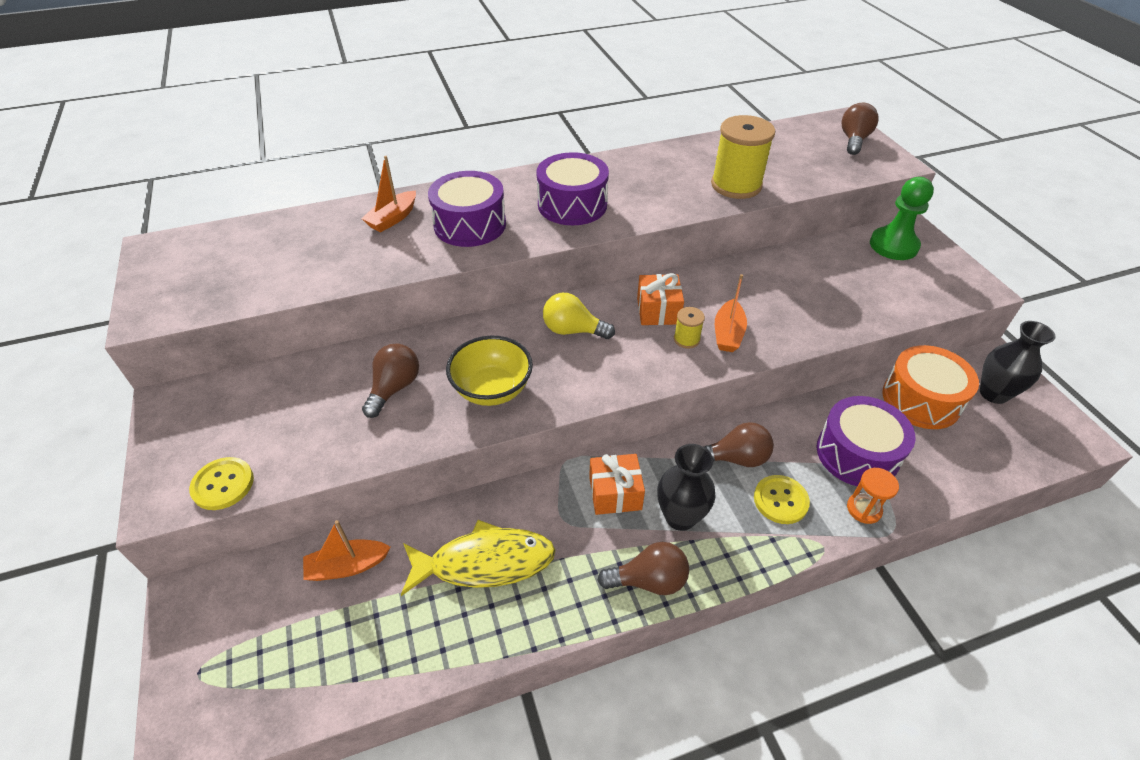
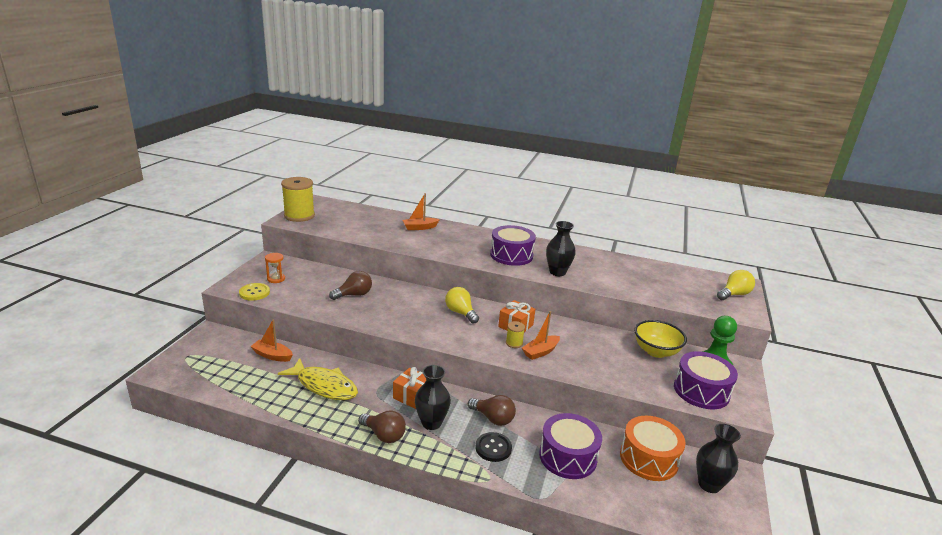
camera: 35 degrees right, 20 degrees down
purple drum [428,171,506,247] -> purple drum moved to [674,351,738,409]
yellow bowl [446,336,533,406] -> yellow bowl moved to [634,320,687,358]
yellow spool [711,115,775,199] -> yellow spool moved to [281,177,315,222]
yellow button [754,475,810,524] -> black button [476,432,512,462]
brown light bulb [841,103,879,155] -> yellow light bulb [717,270,755,300]
orange hourglass [847,468,899,524] -> orange hourglass moved to [265,253,285,283]
none -> black vase [546,221,576,276]

